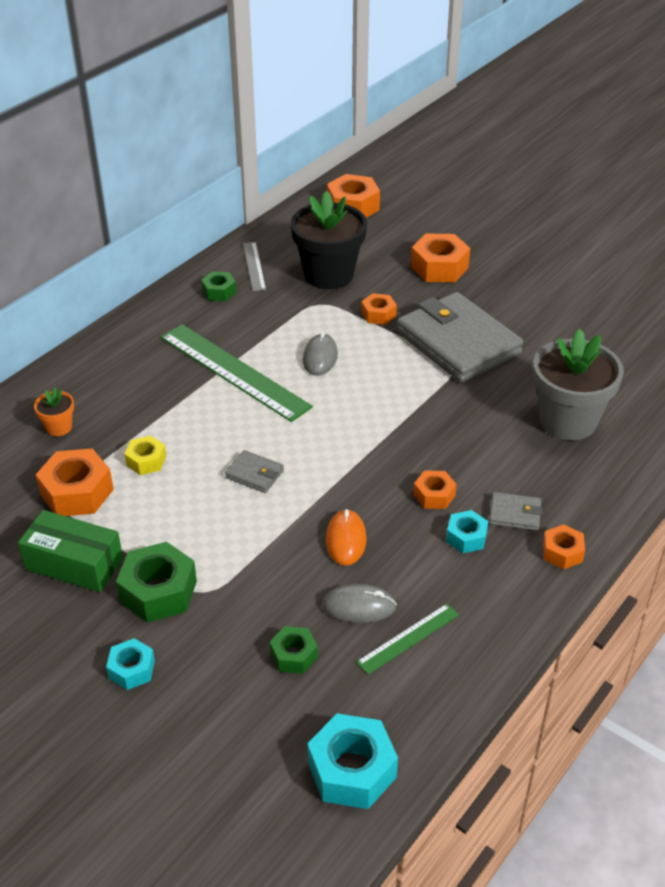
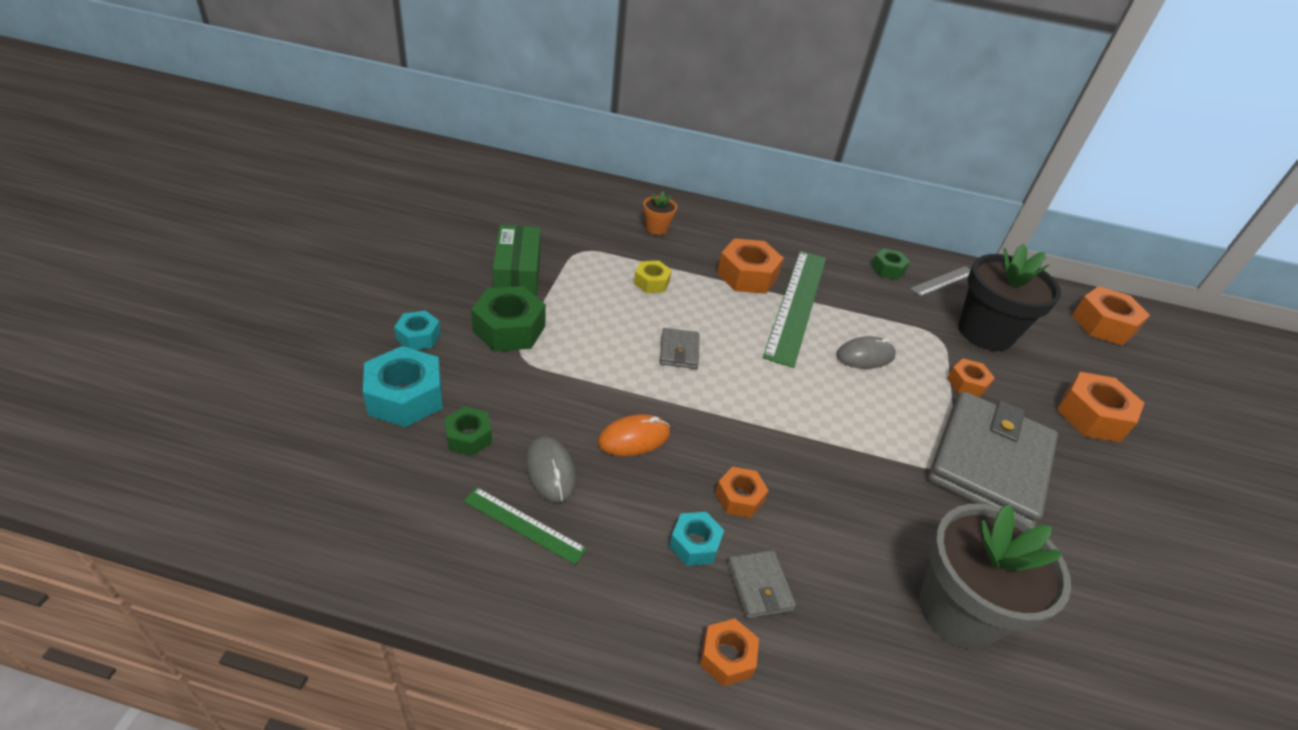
camera: 60 degrees right, 0 degrees up
orange nut [36,448,114,516] -> orange nut moved to [717,238,784,294]
turquoise nut [307,714,398,809] -> turquoise nut moved to [363,346,443,427]

